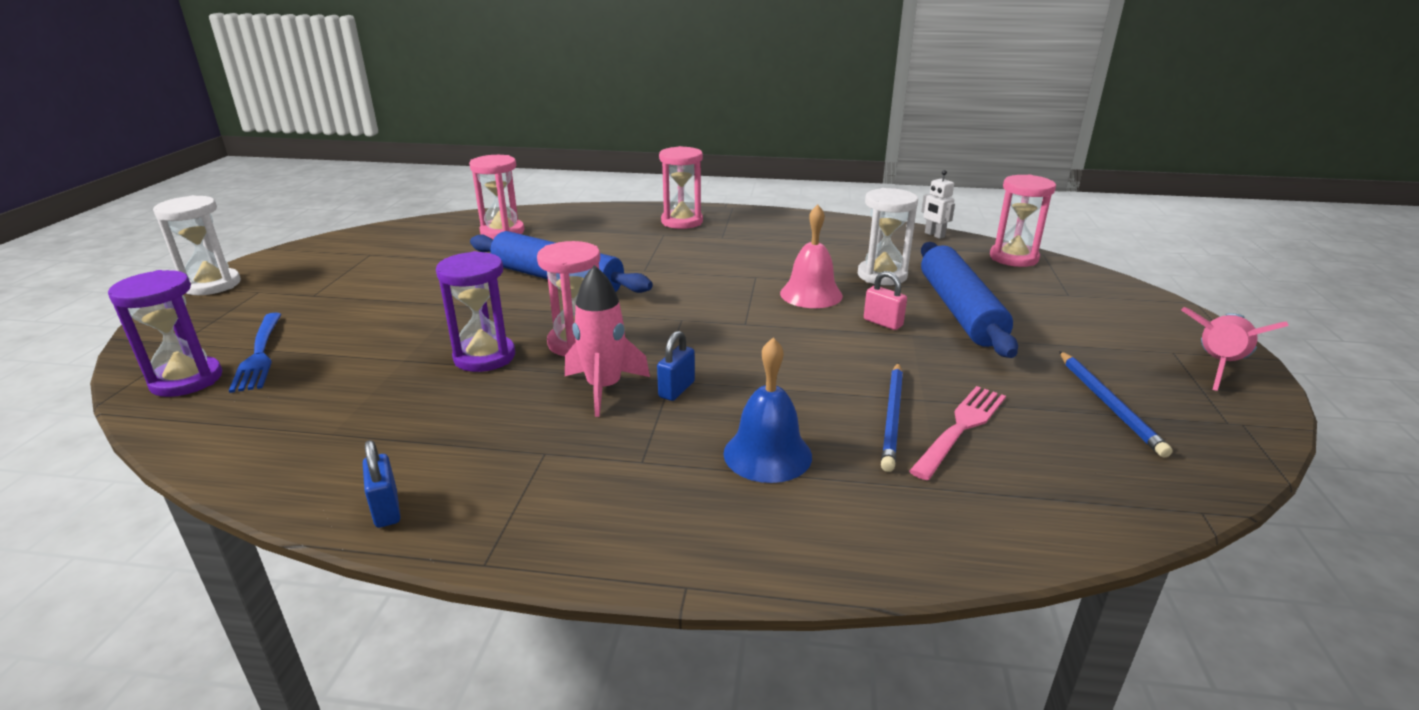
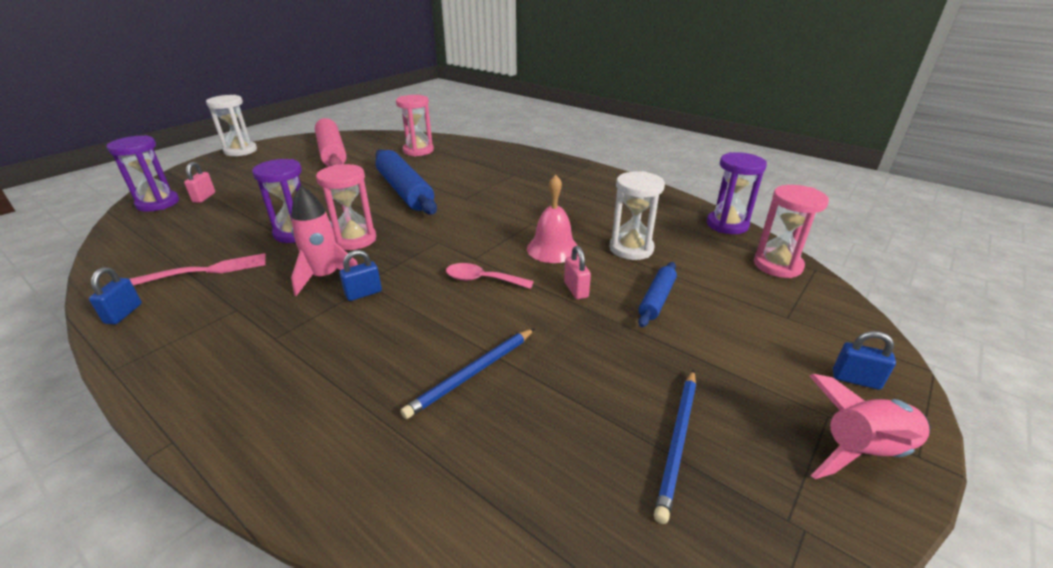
camera: 30 degrees right, 5 degrees up
blue fork [229,313,282,393] -> pink padlock [184,162,215,203]
pink hourglass [659,146,703,229] -> none
blue bell [724,338,812,483] -> none
pink fork [909,386,1006,480] -> pink fork moved to [129,253,266,286]
white robot [921,170,955,239] -> purple hourglass [707,152,767,234]
blue rolling pin [921,242,1018,358] -> blue rolling pin [638,262,677,327], size x0.51
none -> pink rolling pin [315,118,347,167]
none -> pink spoon [446,263,534,289]
none -> blue padlock [833,331,896,390]

